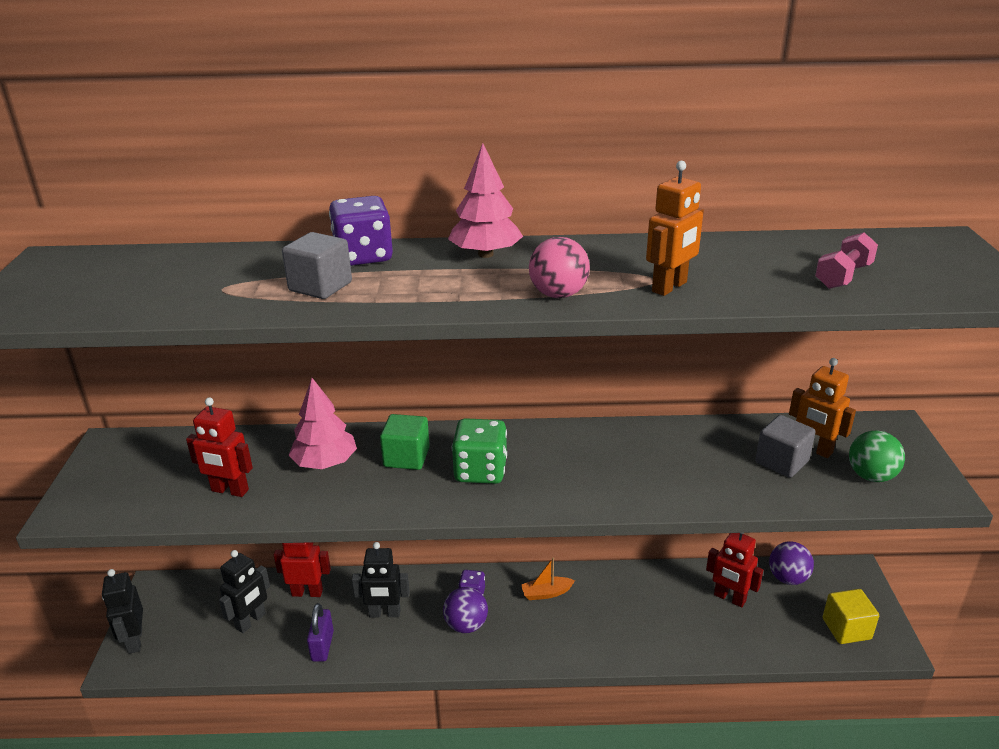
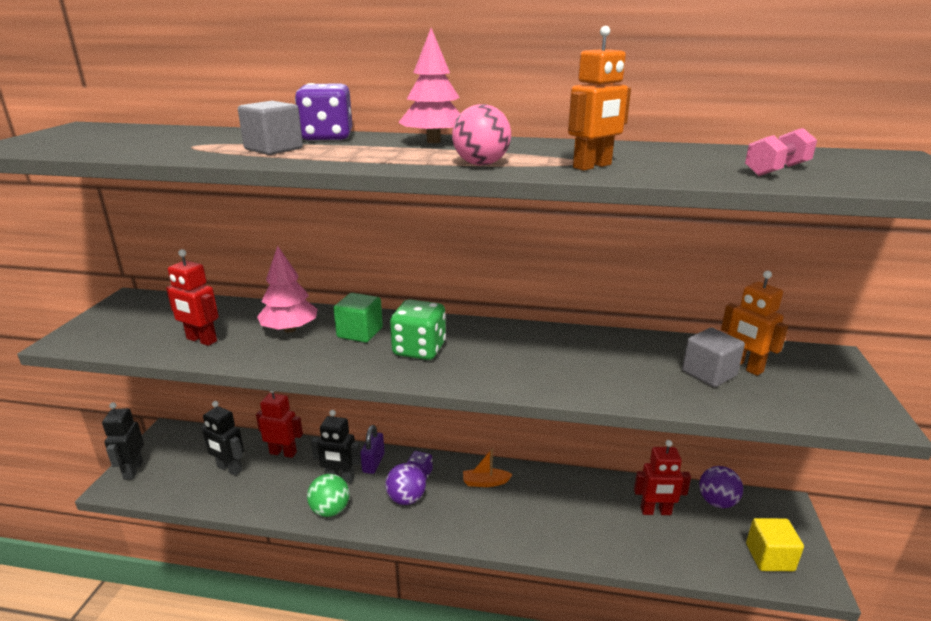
camera: 10 degrees right, 5 degrees down
black robot [219,550,270,633] -> black robot turned 75 degrees clockwise [201,401,244,476]
purple padlock [307,603,334,662] -> purple padlock moved to [360,425,385,474]
red robot [706,533,763,607] -> red robot turned 45 degrees counterclockwise [634,440,691,515]
green ball [849,431,905,482] -> green ball moved to [307,474,349,517]

